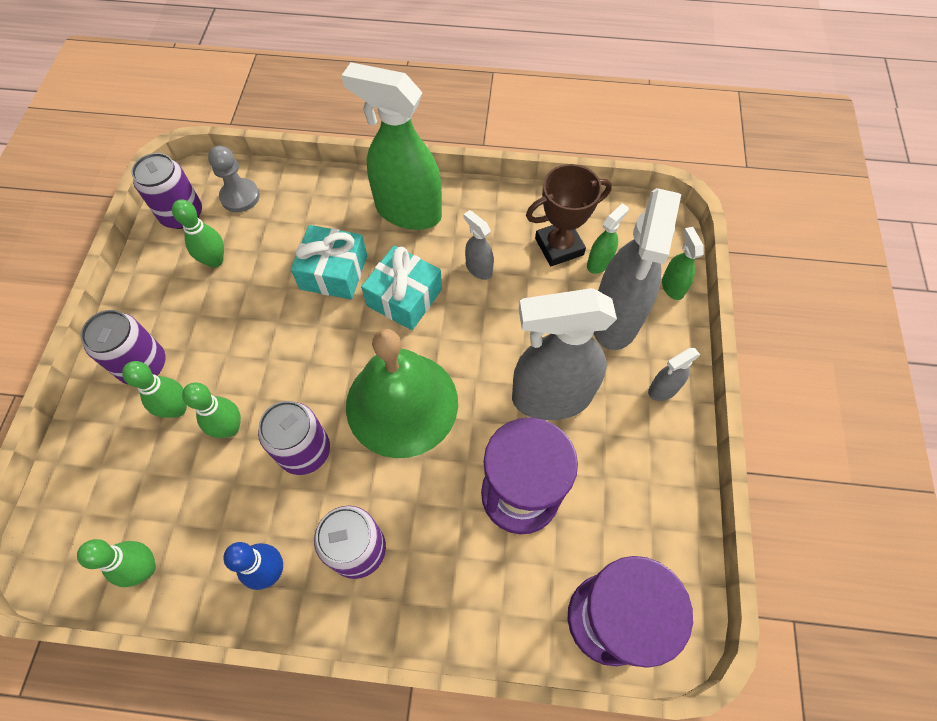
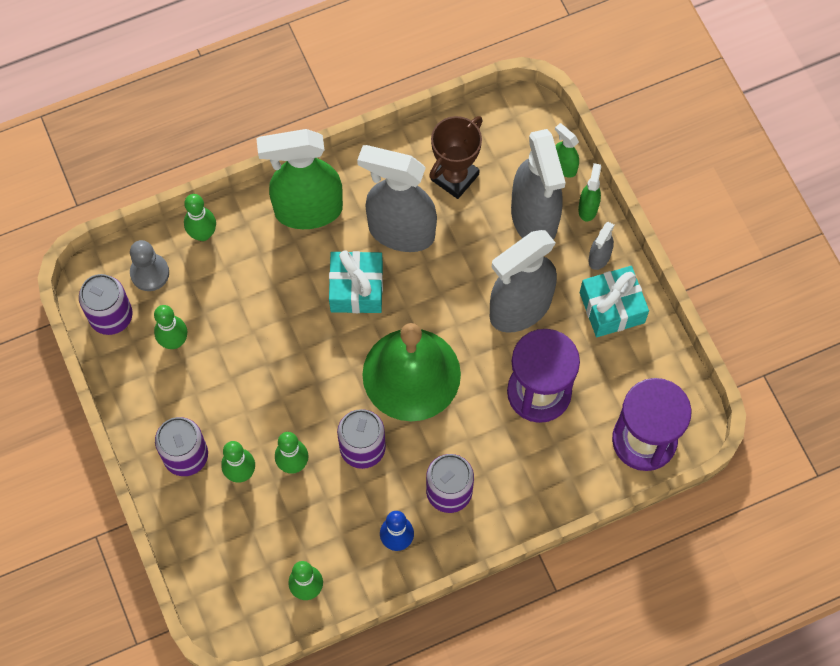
camera: 30 degrees left, 5 degrees up
turquoise gift [291,225,367,299] -> turquoise gift moved to [580,266,649,337]
grey spray bottle [464,210,494,280] -> grey spray bottle [357,145,437,252], size x2.28
green spray bottle [587,203,629,274] -> green spray bottle moved to [578,163,601,221]
none -> green bowling pin [184,194,216,241]

